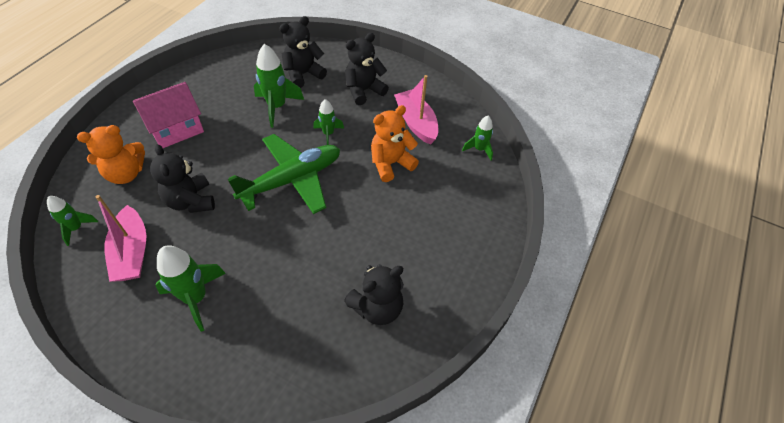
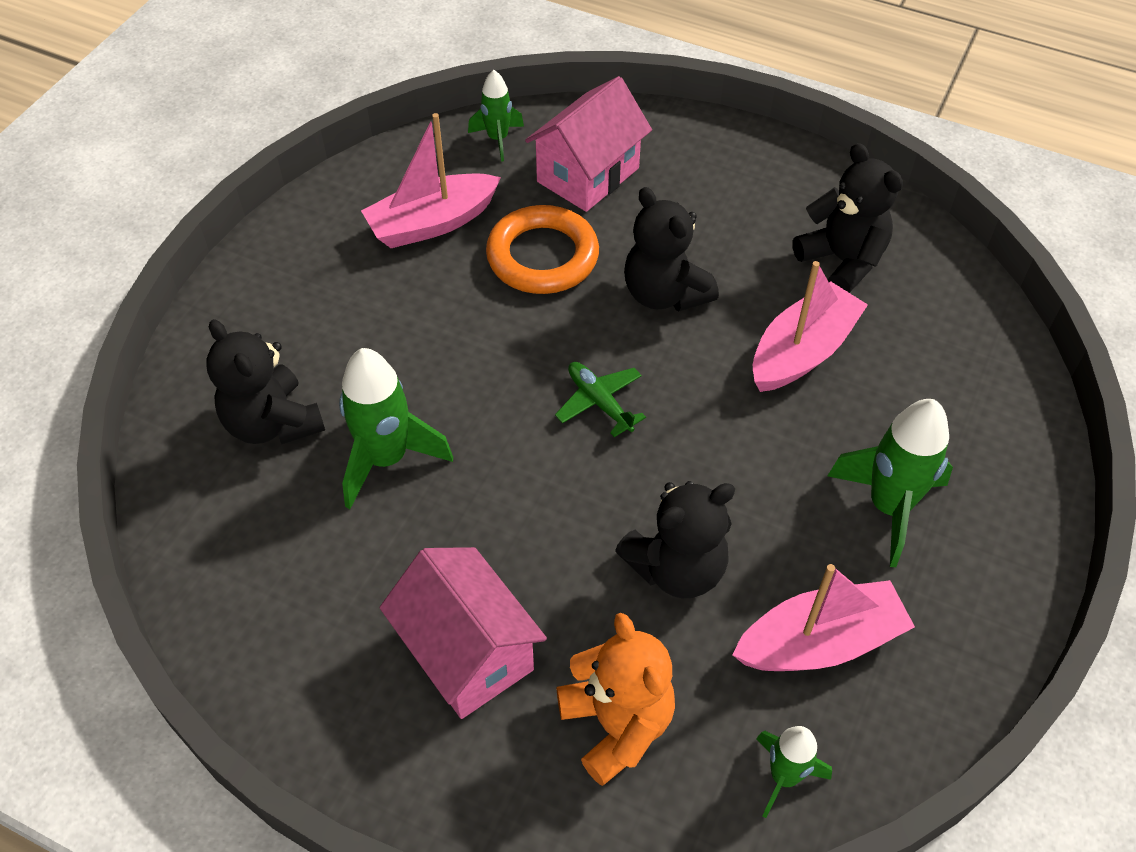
camera: 90 degrees left, 0 degrees up
green plane [227,134,340,214] -> green plane [555,362,646,437], size x0.44
green rocket [313,99,344,145] -> none
black teddy bear [345,33,389,105] -> black teddy bear moved to [624,187,719,311]
orange teddy bear [371,105,419,182] -> orange ring [486,205,599,294]
none -> pink house [525,76,652,212]
none -> pink boat [753,261,868,392]

